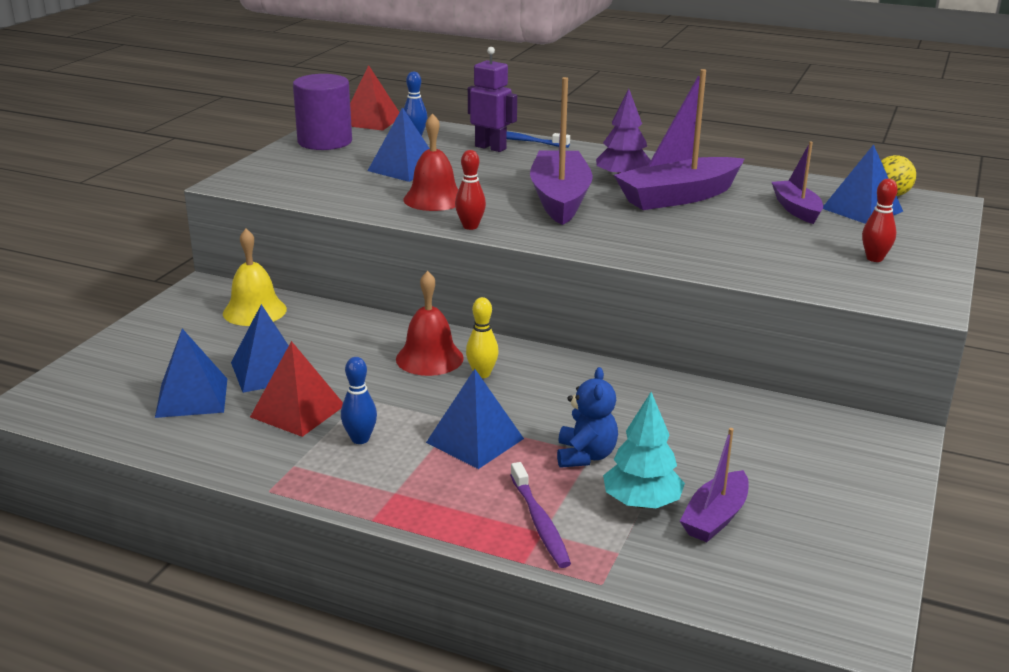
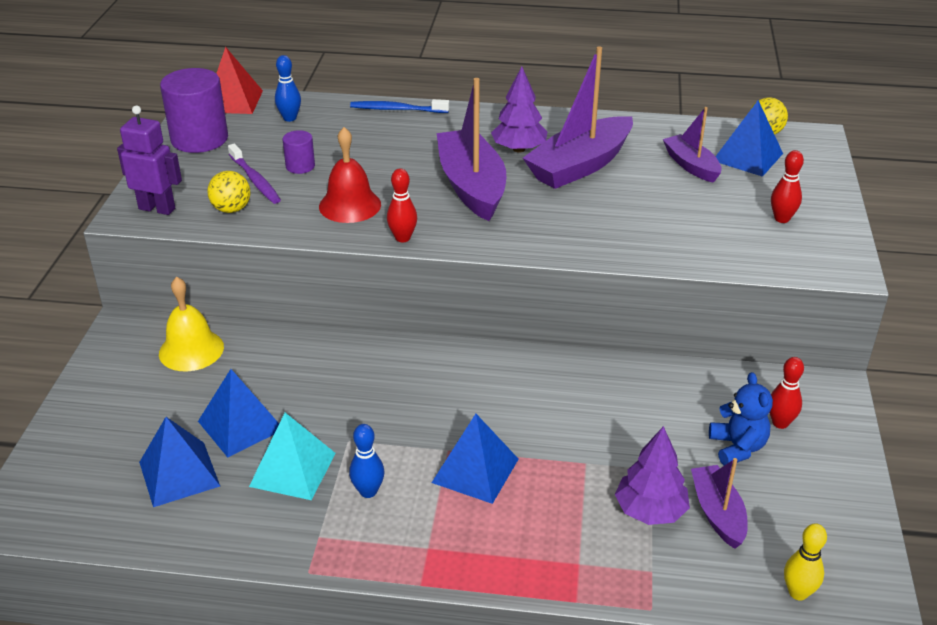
camera: 15 degrees left, 10 degrees up
red pyramid [250,341,343,437] -> turquoise pyramid [249,413,336,500]
blue pyramid [368,107,430,182] -> purple cylinder [283,130,315,174]
red bell [396,271,464,376] -> none
yellow bowling pin [466,297,499,378] -> yellow bowling pin moved to [784,523,827,600]
purple robot [468,47,517,152] -> purple robot moved to [117,106,182,215]
purple toothbrush [510,462,571,568] -> purple toothbrush moved to [228,144,281,204]
blue teddy bear [557,367,618,468] -> blue teddy bear moved to [709,372,773,465]
turquoise tree [603,392,685,508] -> purple tree [615,426,690,525]
purple boat [680,428,749,542] -> purple boat turned 150 degrees clockwise [691,458,748,549]
none -> yellow ball [207,171,250,213]
none -> red bowling pin [769,357,804,429]

